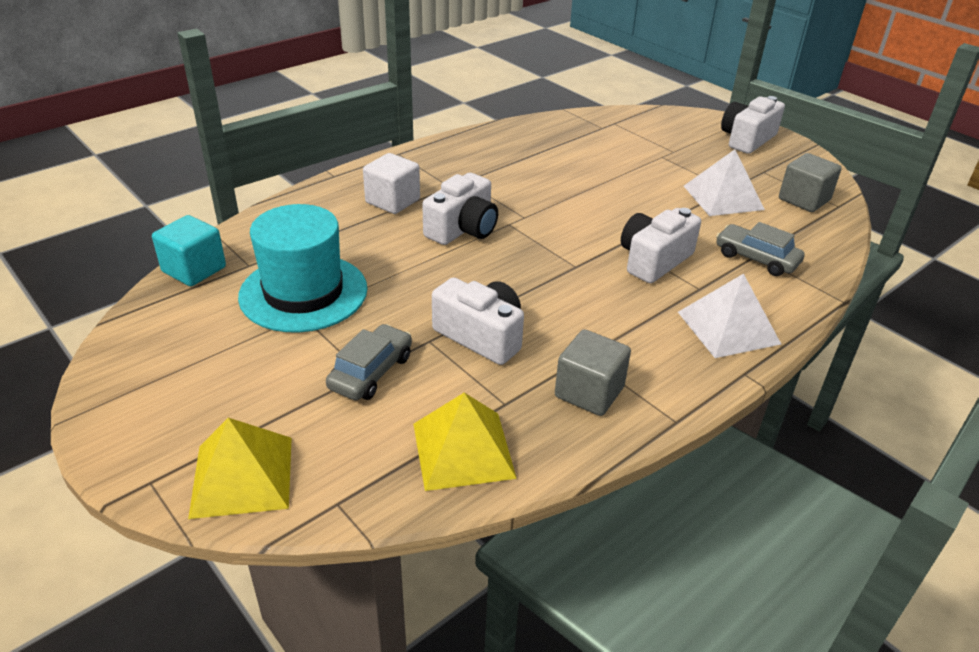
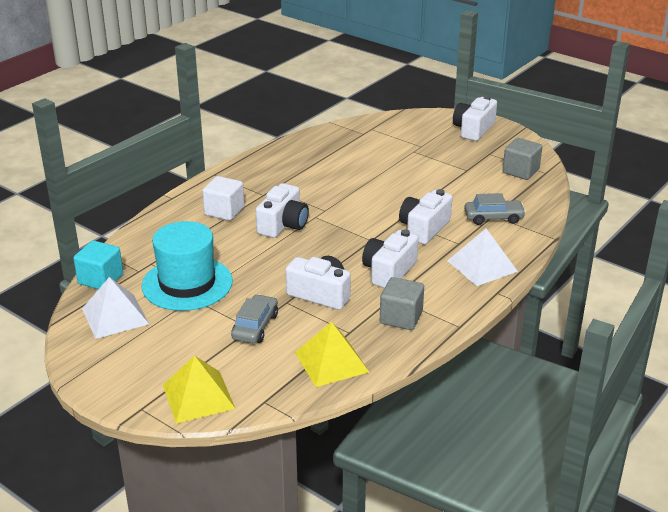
camera: 10 degrees left, 5 degrees down
white pyramid [684,149,765,216] -> white pyramid moved to [82,277,149,339]
grey car [716,222,805,276] -> grey car turned 150 degrees clockwise [464,193,526,225]
none -> white camera [362,229,418,288]

